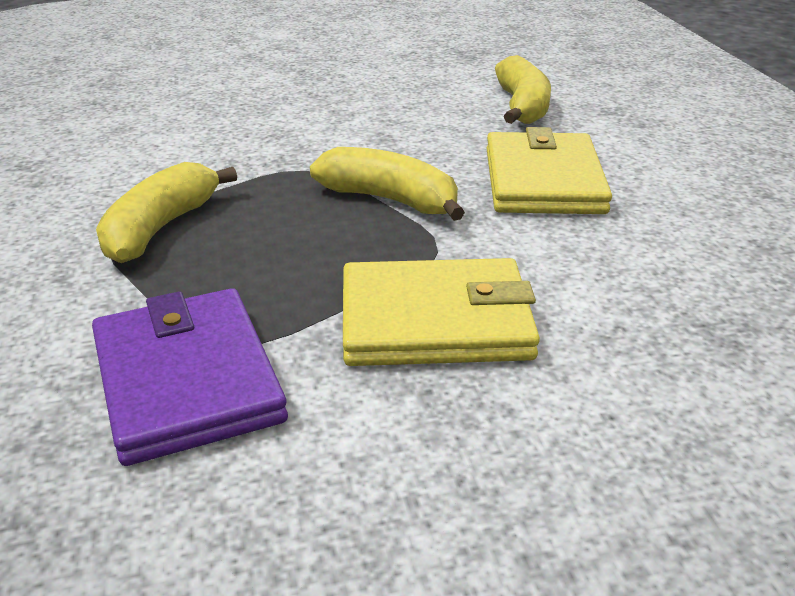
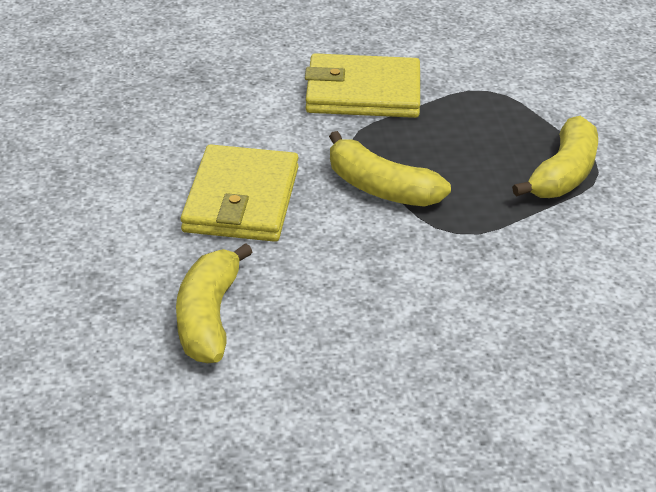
camera: 175 degrees left, 5 degrees up
purple wallet [92,288,288,466] -> none

